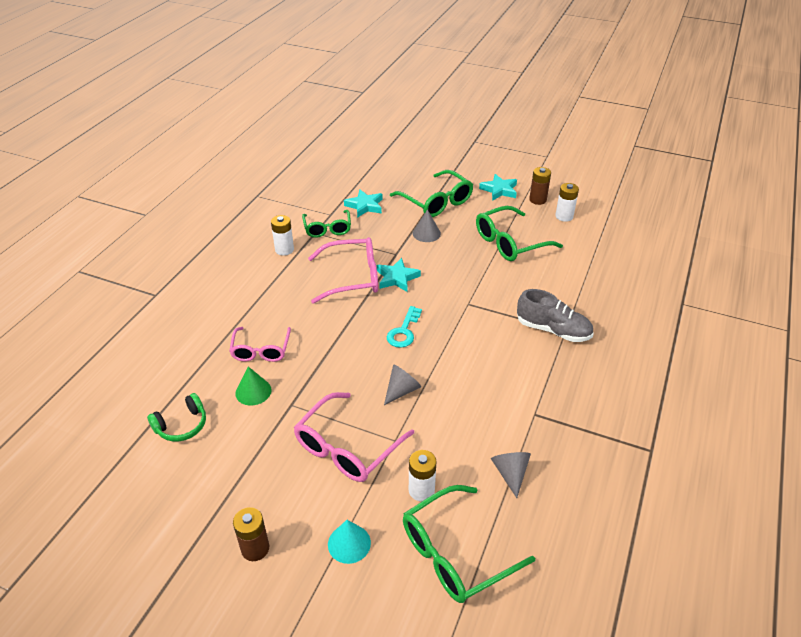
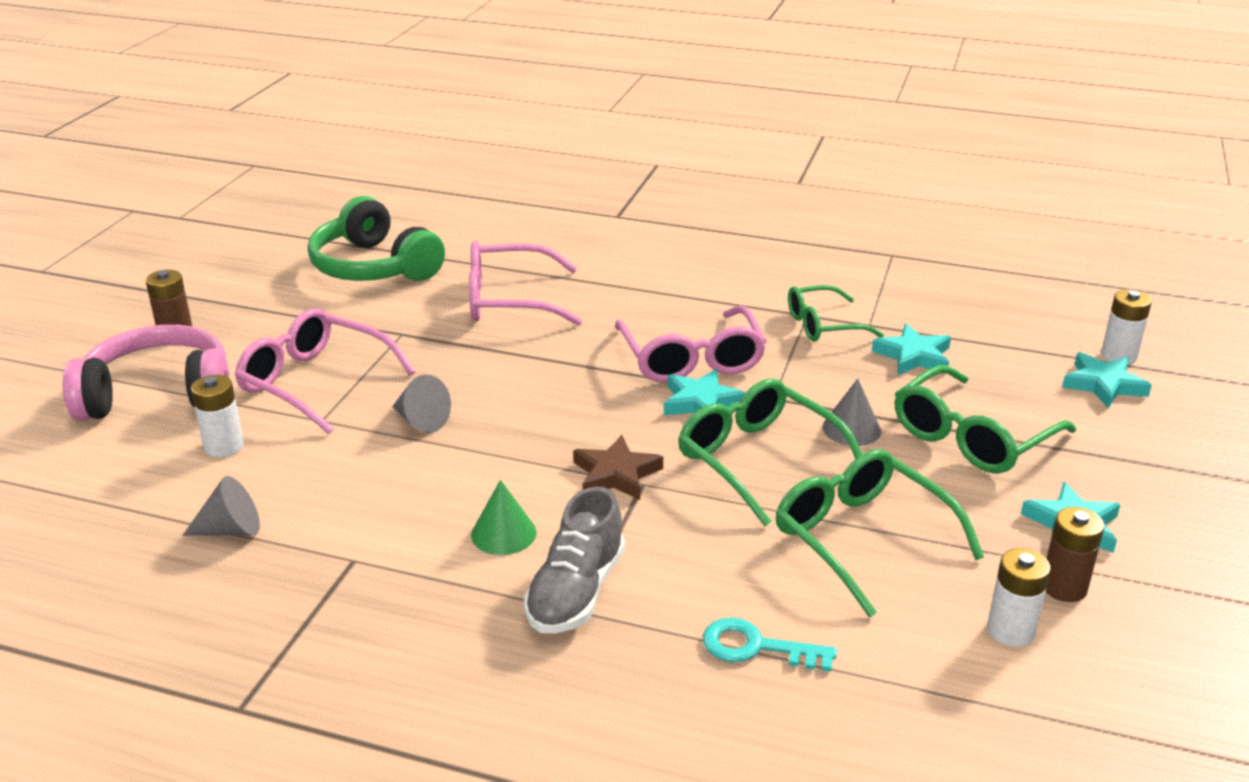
camera: 85 degrees right, 10 degrees down
green headphones [147,393,206,442] -> green headphones [308,196,445,281], size x1.88
pink glasses [229,327,291,362] -> pink glasses [469,241,582,326], size x1.51
green cone [235,366,272,405] -> green cone moved to [471,480,537,555]
white battery [271,215,294,255] -> white battery moved to [1101,290,1152,364]
turquoise cone [328,520,371,564] -> pink headphones [63,325,230,421]
turquoise key [387,306,422,348] -> turquoise key moved to [703,617,837,671]
green glasses [403,485,535,603] -> green glasses moved to [678,379,862,526]
none -> brown star [573,435,663,500]
none -> turquoise star [1062,352,1152,408]

